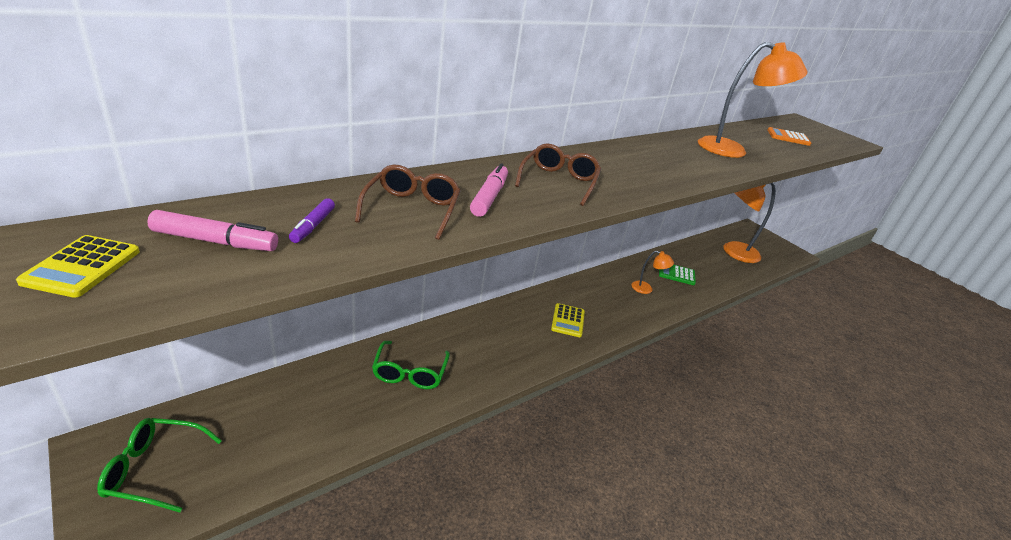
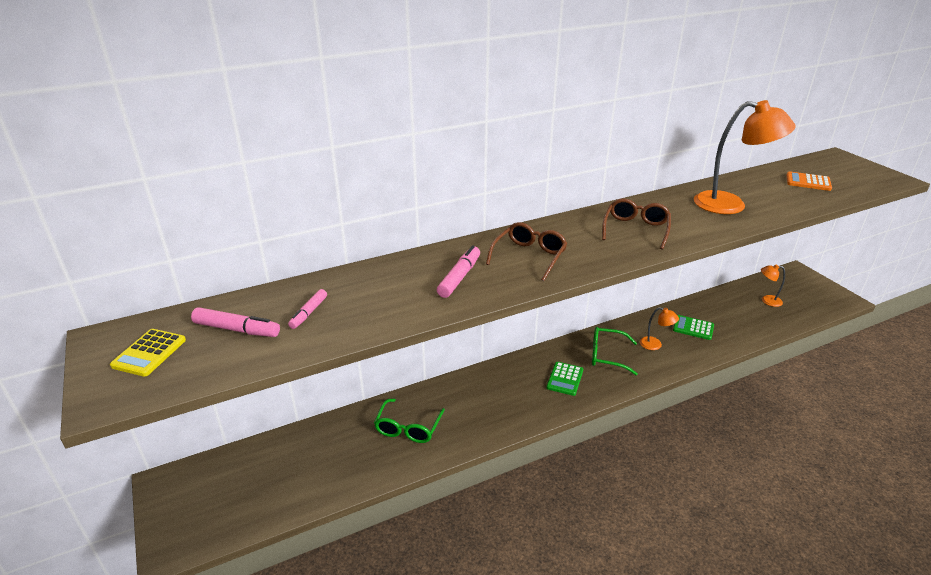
camera: 15 degrees right, 0 degrees up
green glasses [97,418,222,513] -> green glasses moved to [592,327,638,375]
purple marker [289,198,335,243] -> pink marker [288,289,327,329]
brown glasses [355,165,461,240] -> brown glasses moved to [602,199,671,250]
yellow calculator [551,303,585,337] -> green calculator [546,362,583,396]
orange lamp [723,182,776,263] -> orange lamp [761,265,785,307], size x0.49

